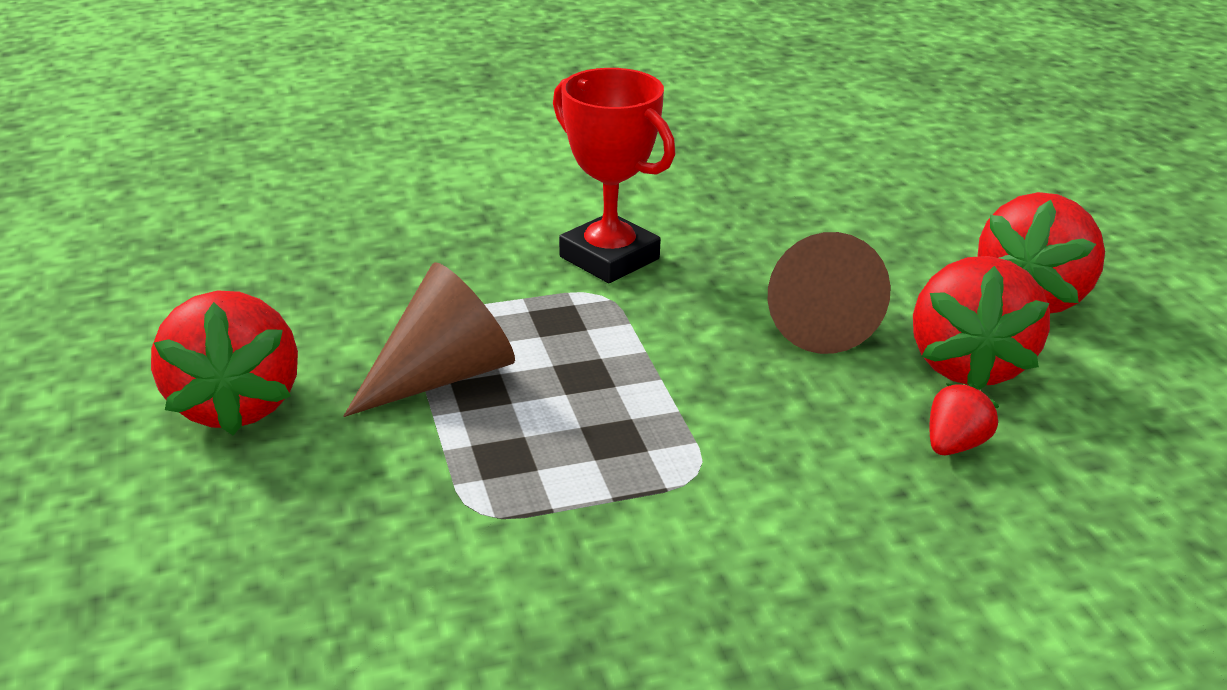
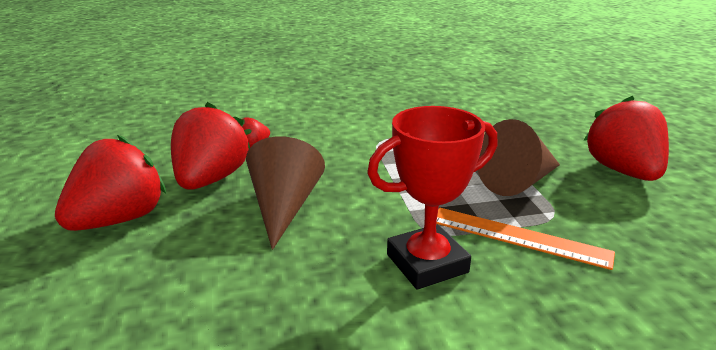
camera: 175 degrees left, 5 degrees down
red trophy [553,68,675,283] -> red trophy turned 75 degrees counterclockwise [367,106,497,289]
none -> orange ruler [436,208,615,270]

